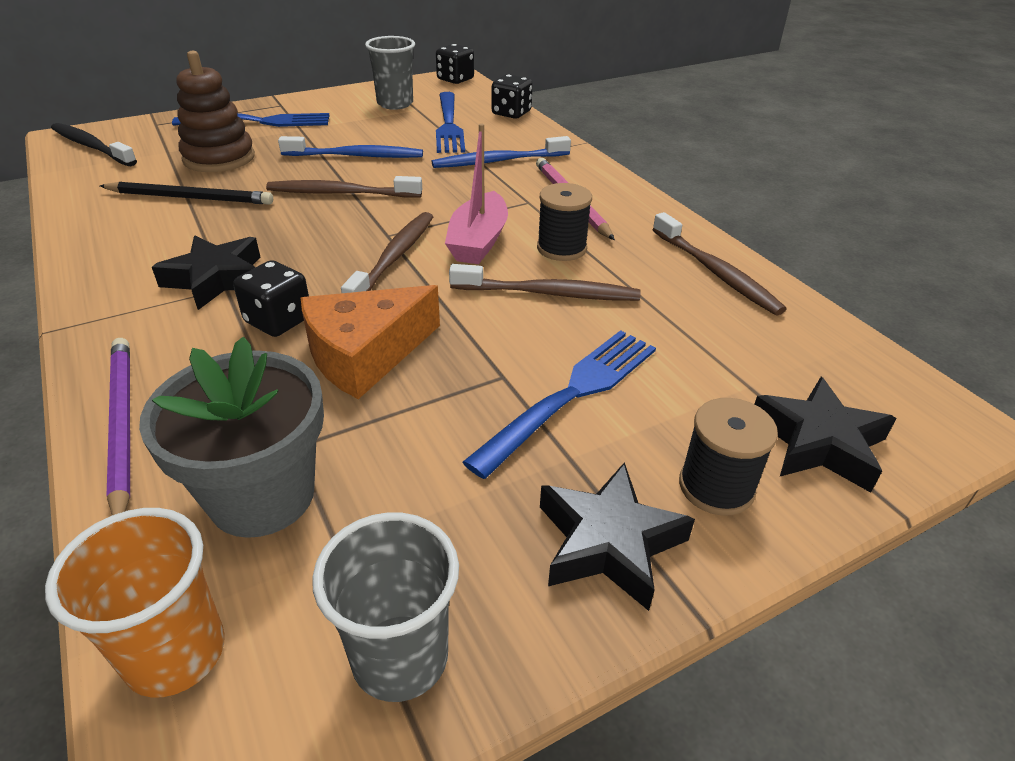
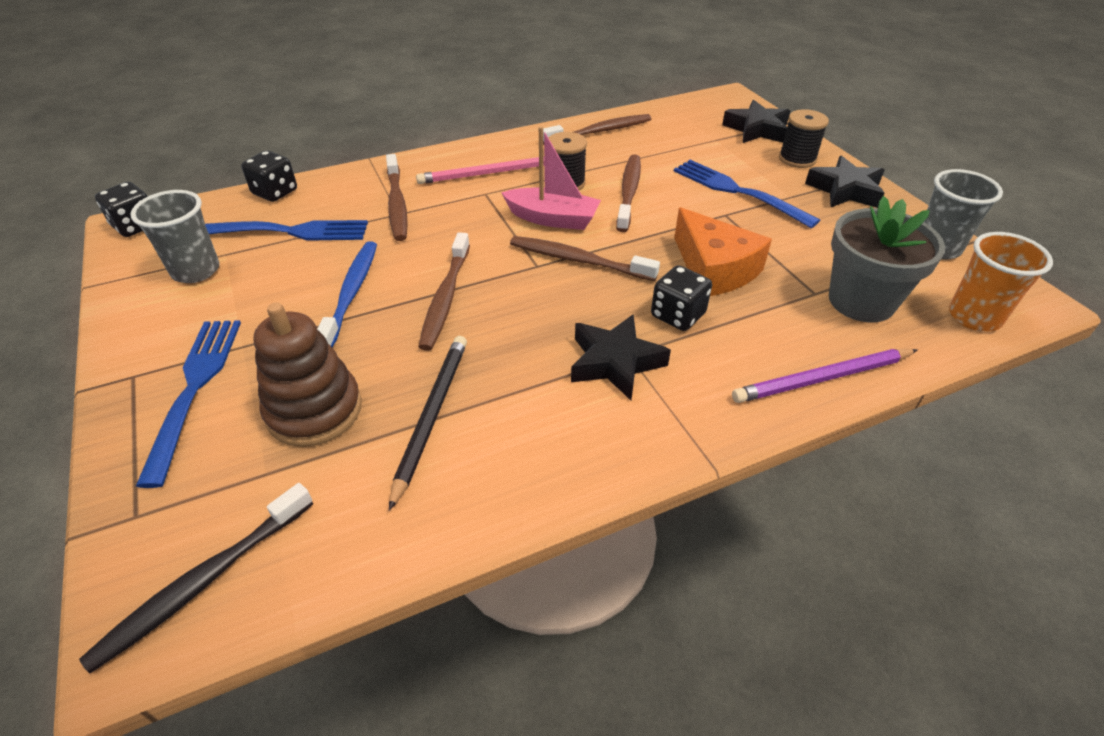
camera: 85 degrees left, 5 degrees up
blue toothbrush [432,136,571,168] -> brown toothbrush [386,154,408,241]

